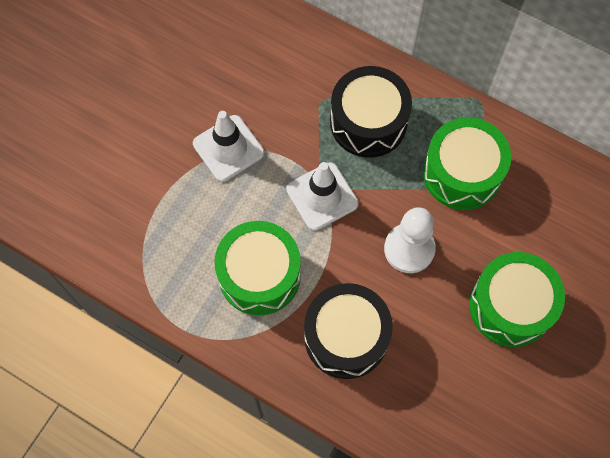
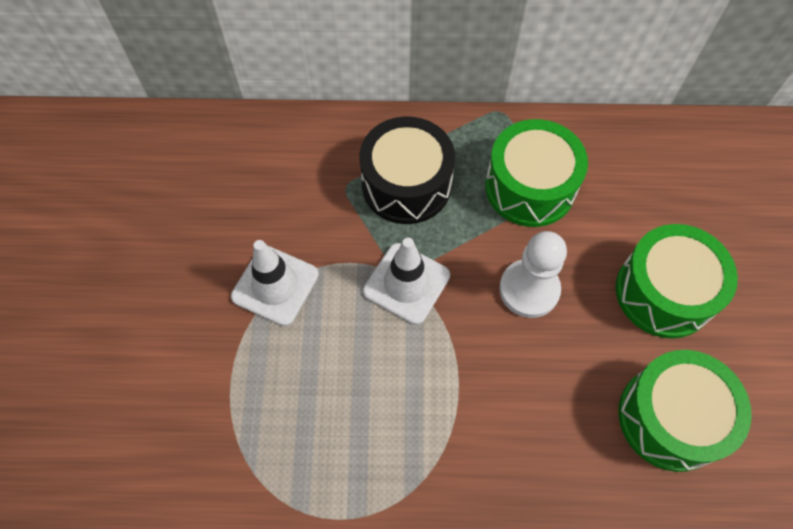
camera: 30 degrees left, 5 degrees down
green drum [214,221,301,315] -> green drum moved to [618,350,752,472]
black drum [304,283,393,379] -> none

